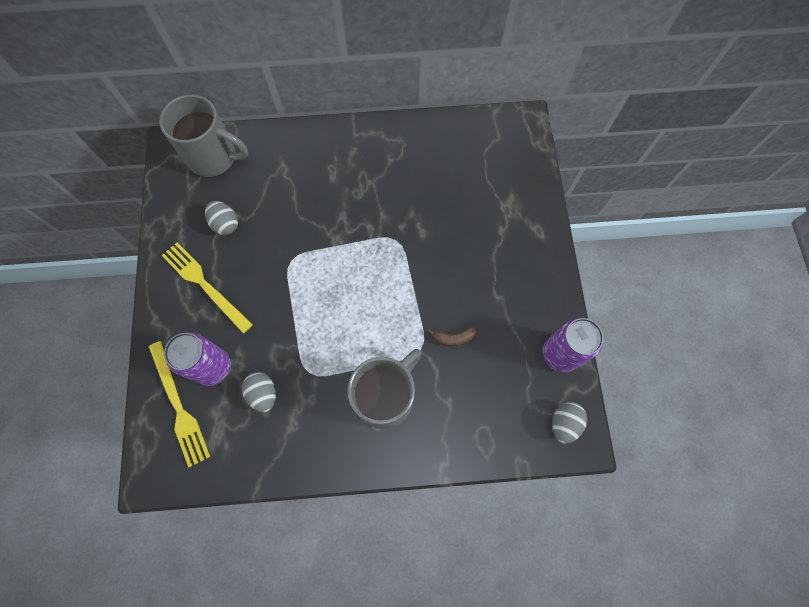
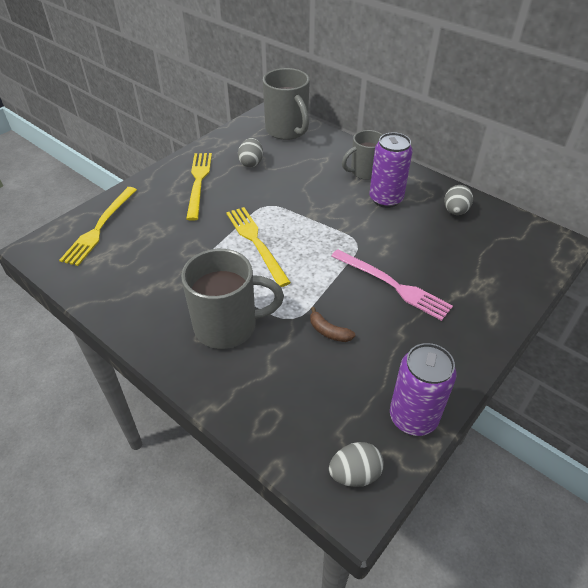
camera: 45 degrees right, 25 degrees down
purple can [164,332,231,386] -> purple can moved to [369,132,413,208]
grey egg [242,372,276,413] -> grey egg moved to [444,185,473,215]
none -> yellow fork [226,207,291,287]
none -> pink fork [331,249,453,321]
none -> grey mug [342,130,383,180]

